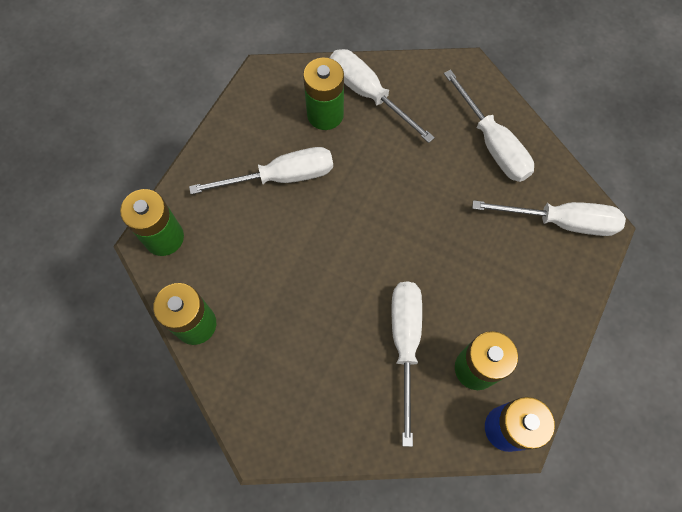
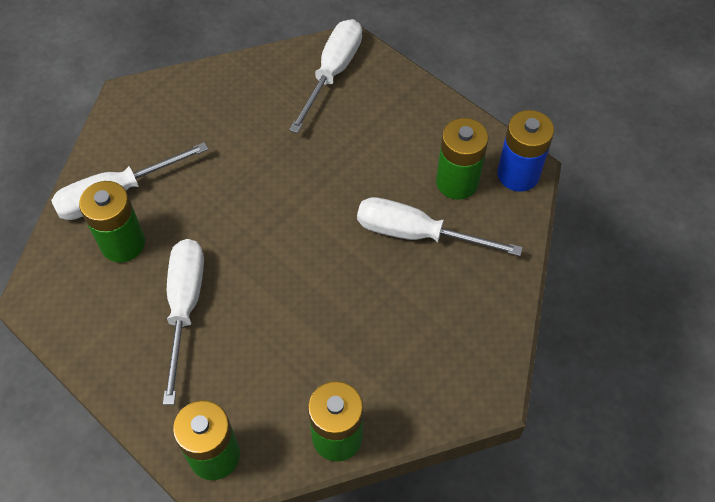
camera: 75 degrees left, 10 degrees down
white screwdriver [444,70,534,182] -> none

